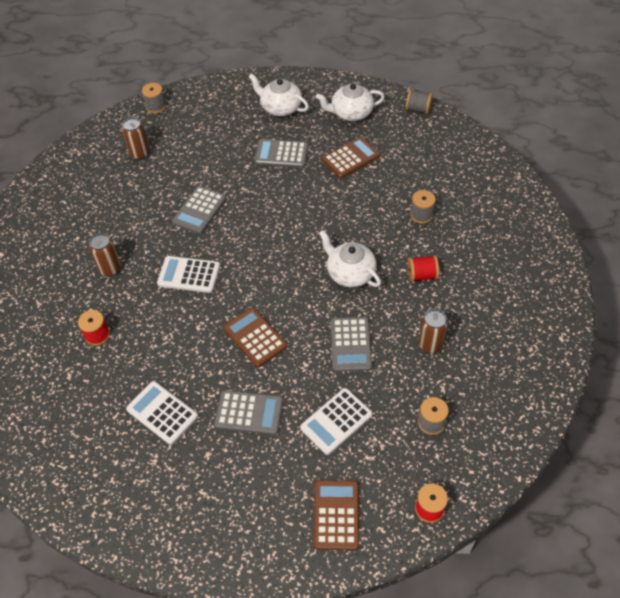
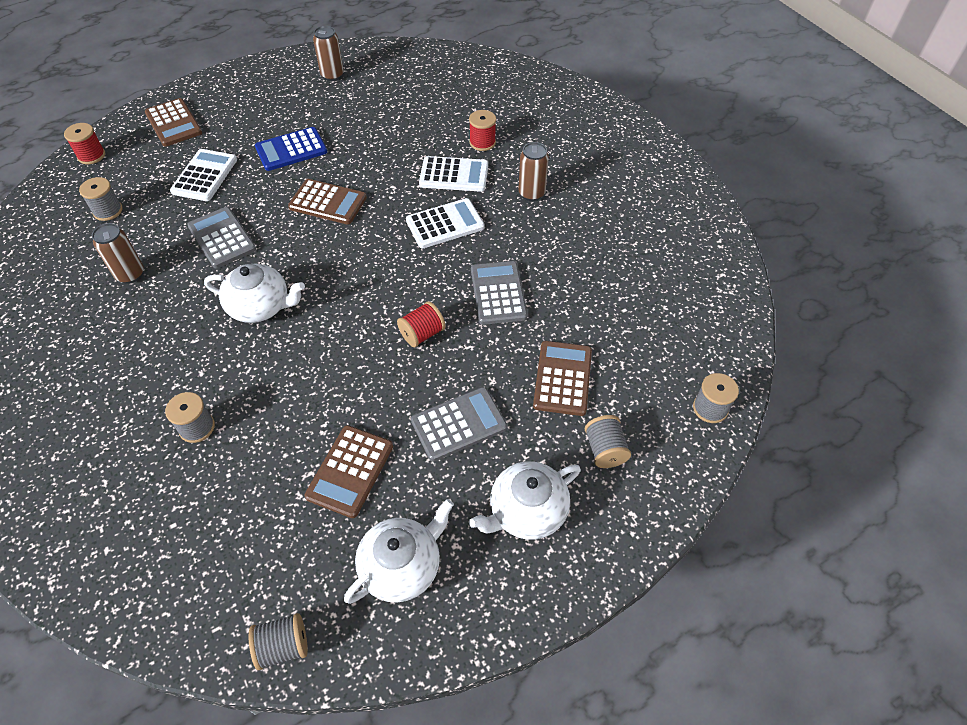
camera: 145 degrees right, 0 degrees up
brown can [122,117,149,160] -> brown can moved to [313,26,344,81]
white calculator [126,381,198,445] -> white calculator moved to [419,156,488,192]
grey calculator [214,390,283,435] -> blue calculator [255,127,327,171]
white teapot [248,73,309,116] -> white teapot turned 150 degrees clockwise [469,461,581,540]
red spool [408,255,439,282] -> red spool moved to [397,301,446,347]
none -> brown calculator [533,341,592,416]
none -> grey spool [585,415,631,468]

